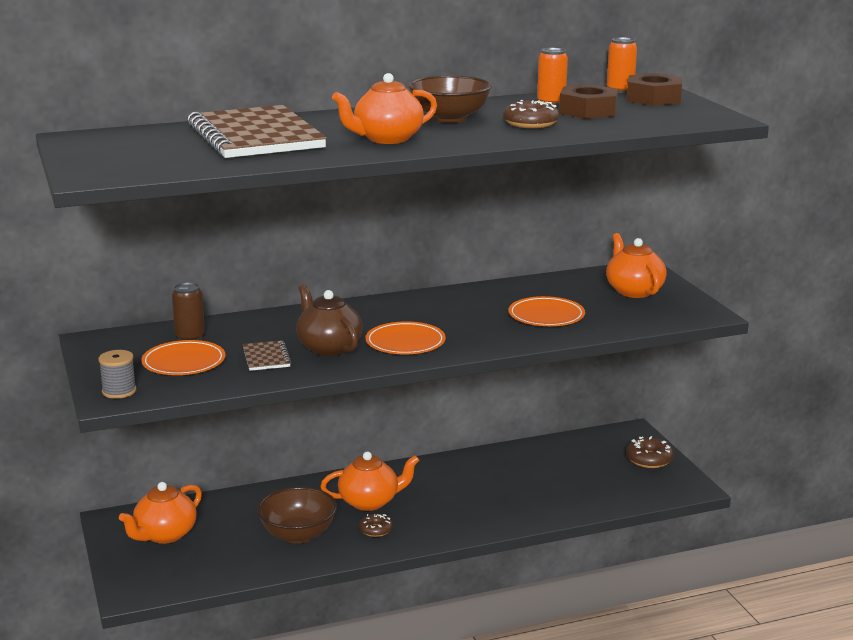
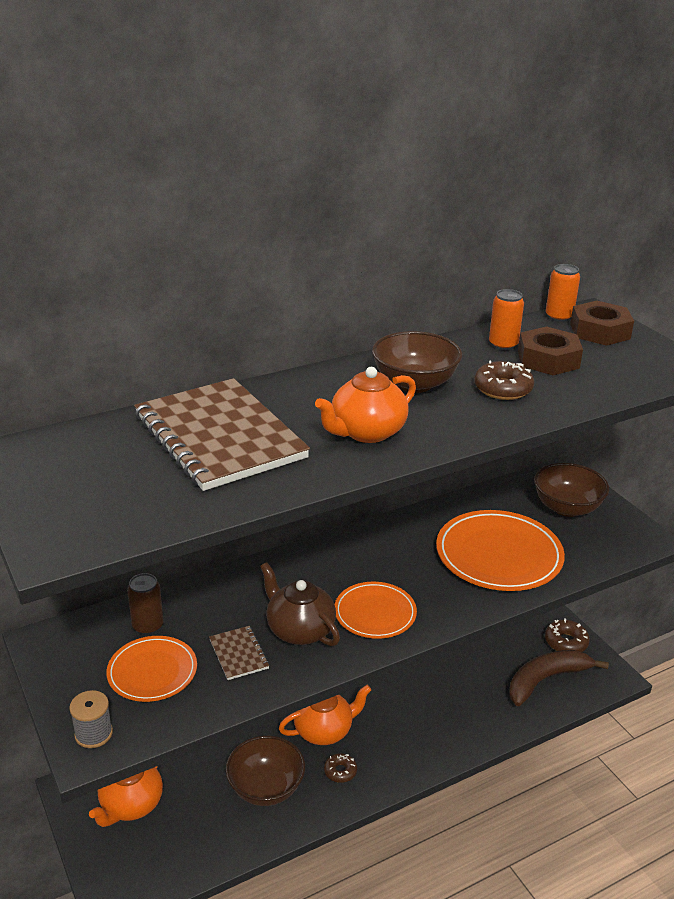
camera: 10 degrees left, 10 degrees up
orange plate [508,296,585,326] -> orange plate [436,510,565,591], size x1.66
orange teapot [606,233,667,298] -> brown bowl [534,463,609,517]
none -> brown banana [509,650,609,706]

